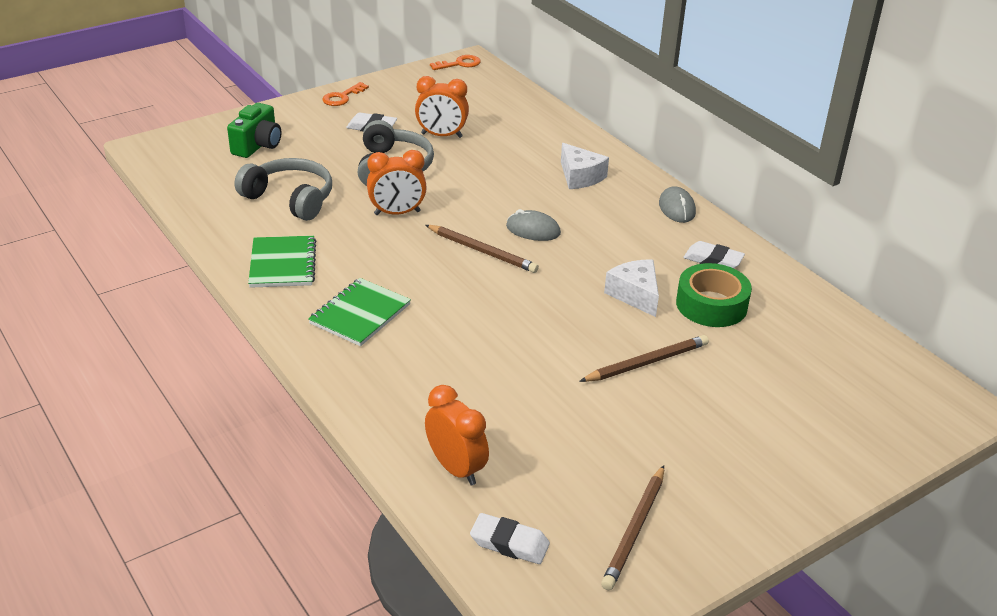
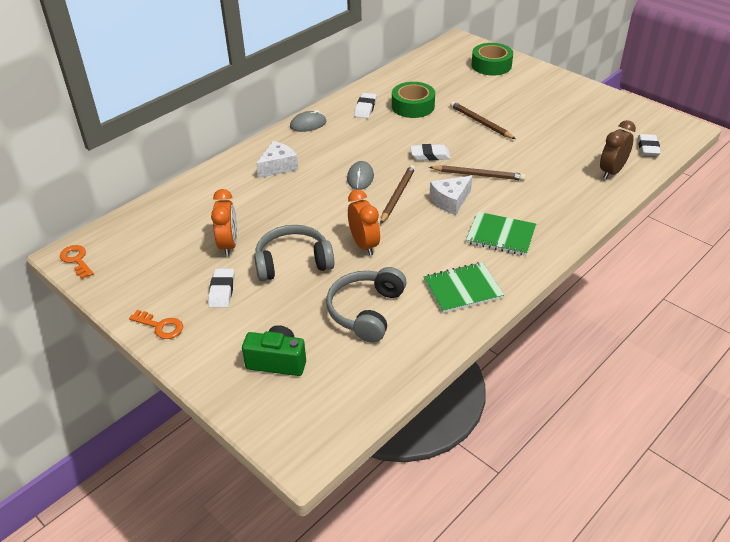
camera: 100 degrees left, 5 degrees up
orange clock [425,385,489,485] -> brown clock [600,120,636,179]
brown pencil [601,465,664,590] -> brown pencil moved to [429,165,526,181]
white cheese [604,260,659,317] -> white cheese moved to [430,176,472,215]
none -> white eraser [410,144,450,160]
none -> green tape [472,43,513,75]

